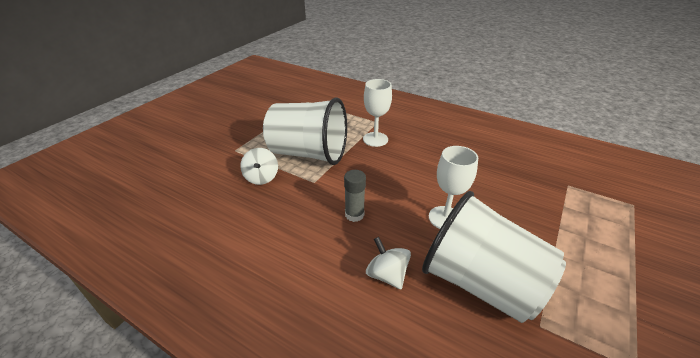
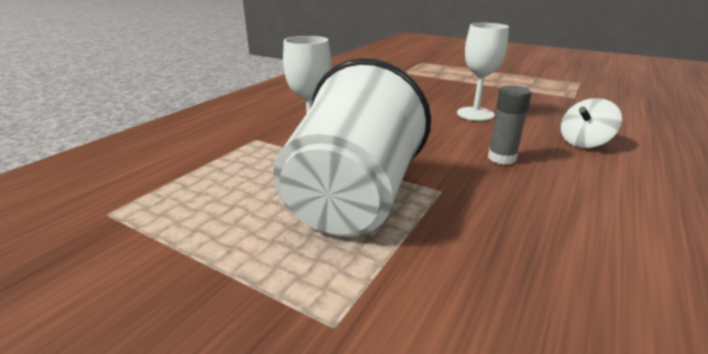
camera: 90 degrees left, 10 degrees down
white spinning top [240,148,278,185] -> none
white cup [422,191,566,323] -> none

